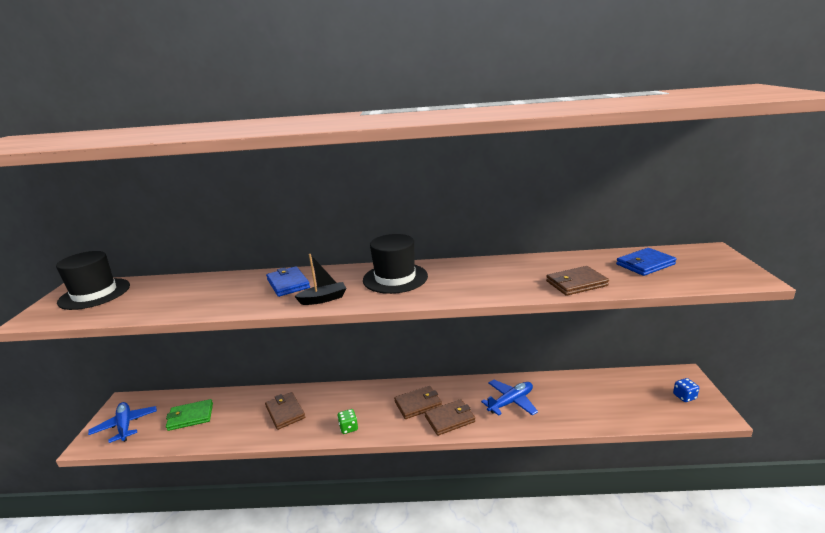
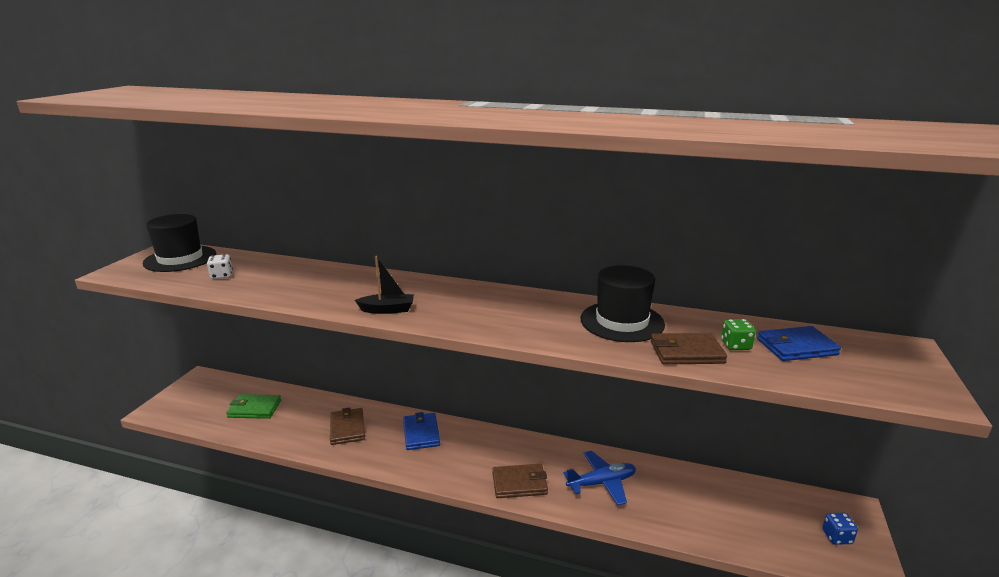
camera: 15 degrees right, 0 degrees up
blue plane [88,402,157,443] -> none
blue wallet [266,266,310,297] -> blue wallet moved to [403,412,440,450]
green dice [337,409,358,434] -> green dice moved to [721,319,756,350]
black hat [363,234,428,294] -> black hat moved to [581,265,665,342]
brown wallet [394,386,442,419] -> none
none -> white dice [207,254,233,279]

